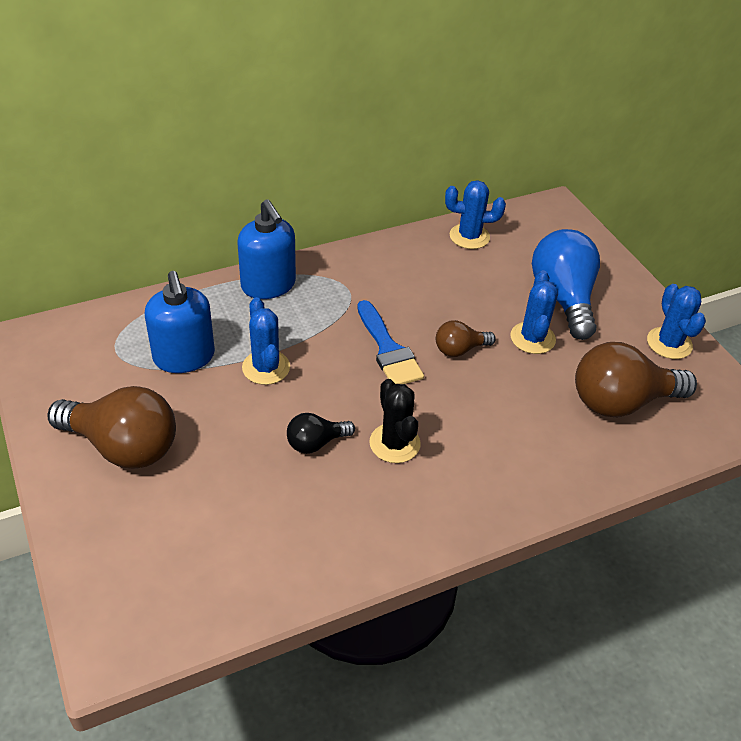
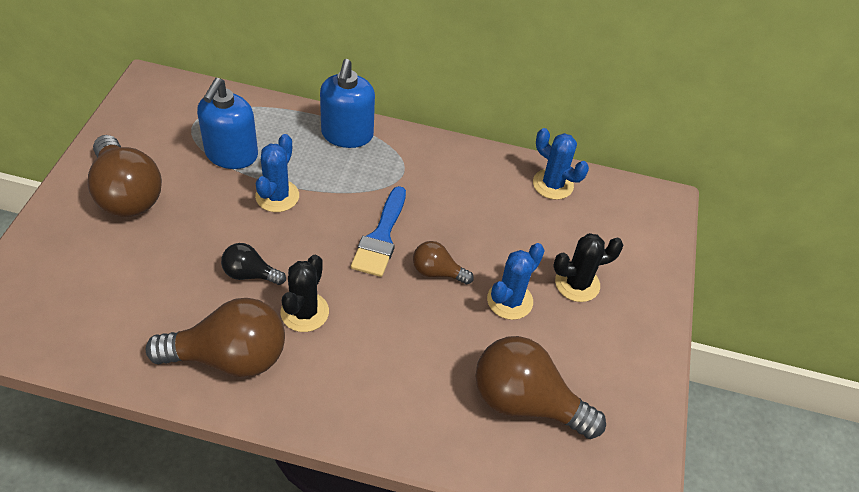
camera: 35 degrees right, 5 degrees up
blue light bulb [532,229,600,340] -> black cactus [553,233,623,302]
blue cactus [647,284,706,359] -> none
none -> brown light bulb [146,298,285,378]

